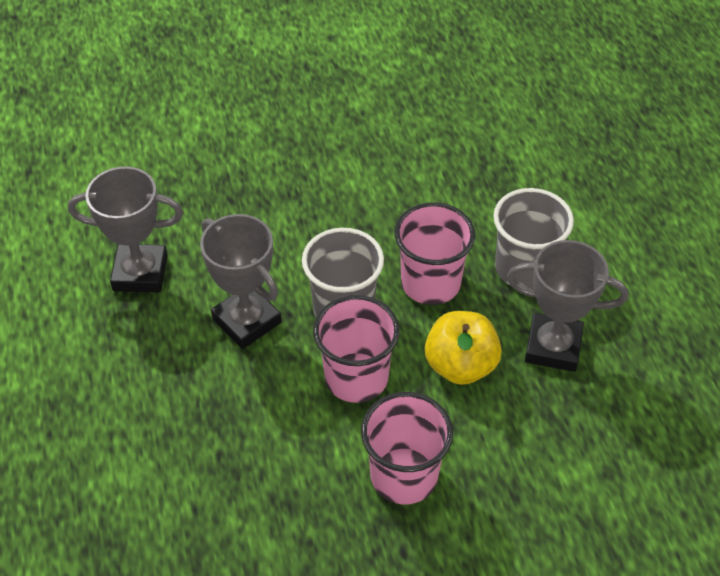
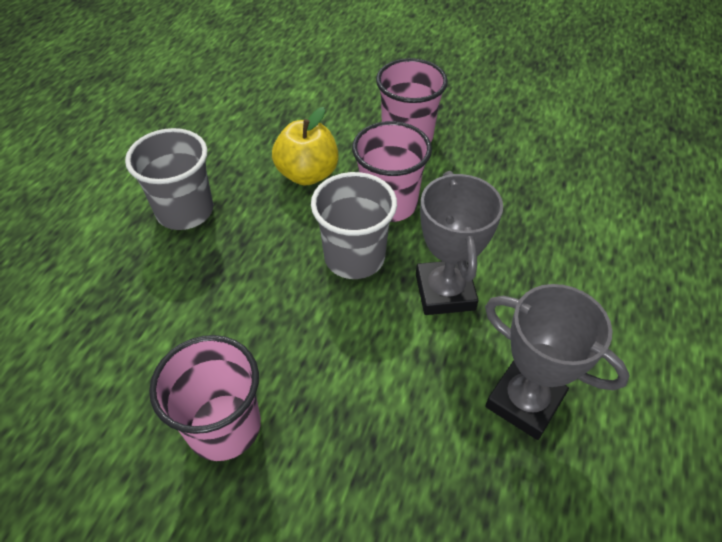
camera: 145 degrees left, 0 degrees up
pink cup [394,203,475,305] -> pink cup moved to [149,335,261,461]
grey trophy [507,240,628,372] -> none

